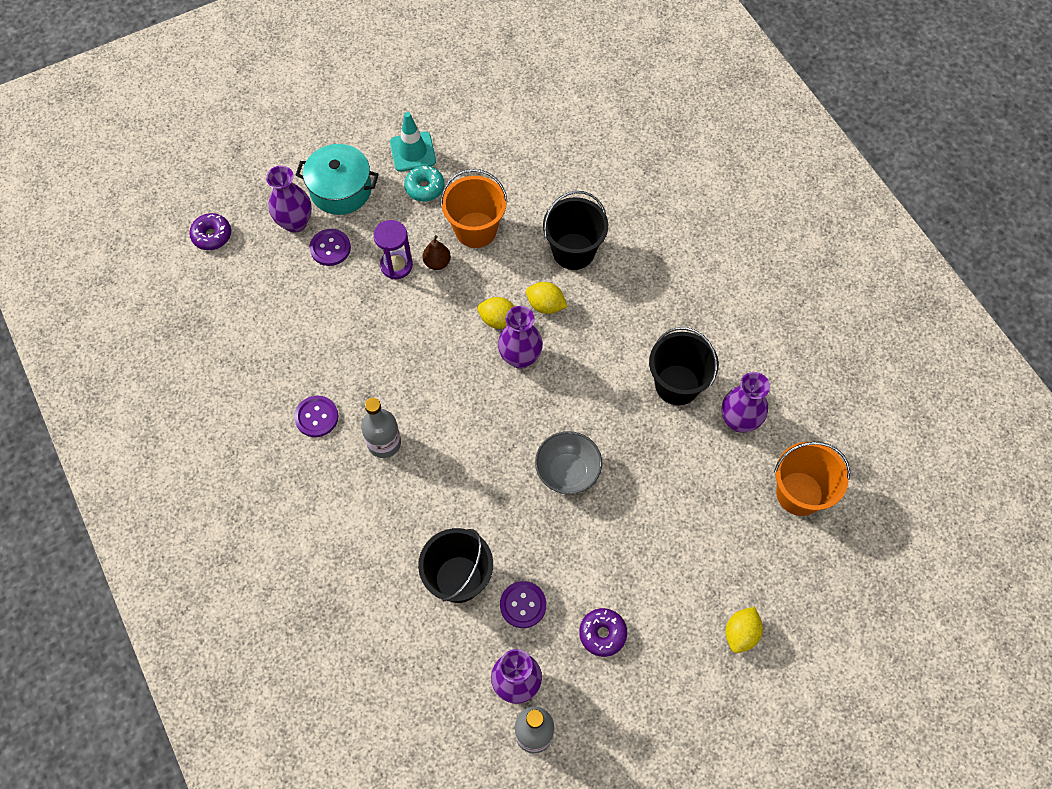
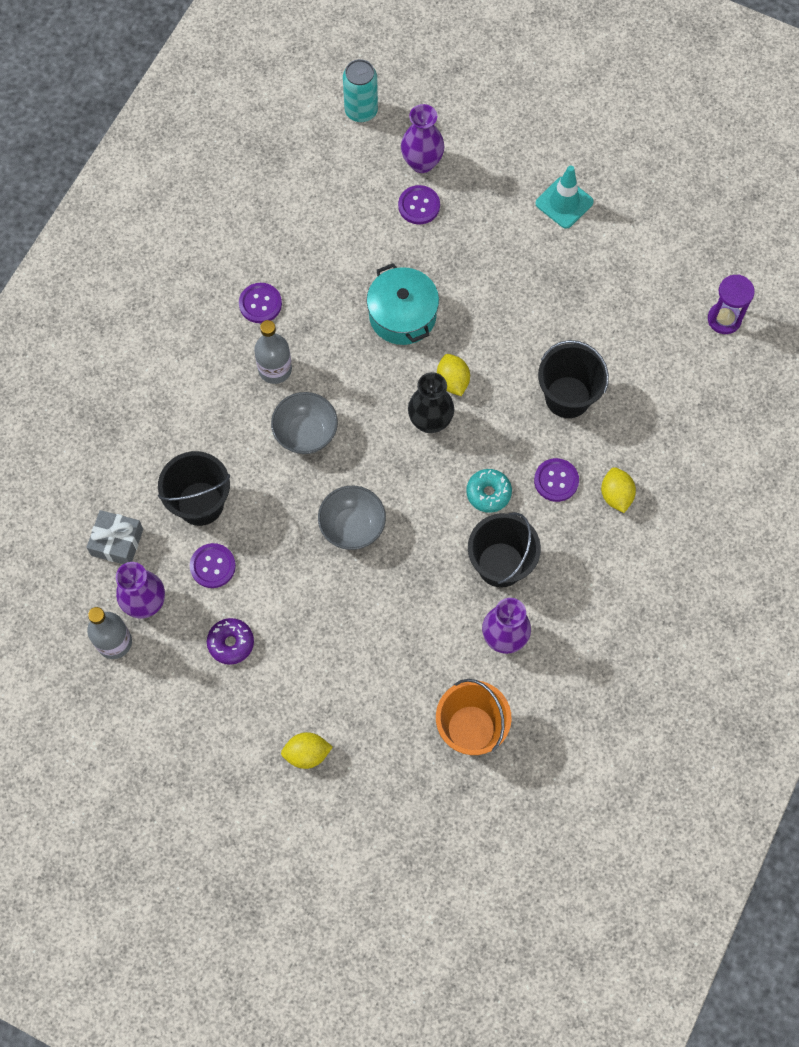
camera: 55 degrees right, 5 degrees up
purple donut [189,213,231,250] -> turquoise can [343,59,378,122]
turquoise pot [296,144,379,215] -> turquoise pot moved to [367,263,439,345]
purple hourglass [373,220,413,279] -> purple hourglass moved to [708,274,755,334]
turquoise donut [404,166,444,202] -> turquoise donut moved to [466,469,512,513]
brown pear [423,235,451,270] -> none
orange bucket [440,169,508,248] -> none
purple vase [498,306,543,369] -> black vase [408,372,454,433]
yellow lemon [526,282,568,314] -> yellow lemon moved to [601,467,636,513]
none -> grey gift [86,510,143,564]
none -> grey bowl [271,392,338,454]
none -> purple button [534,458,579,502]

